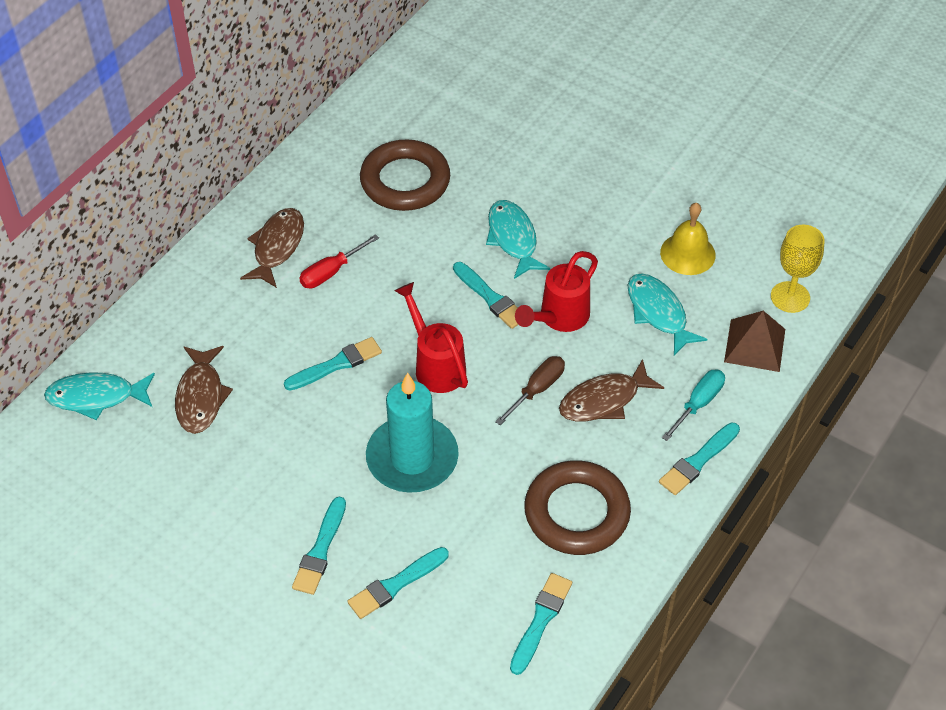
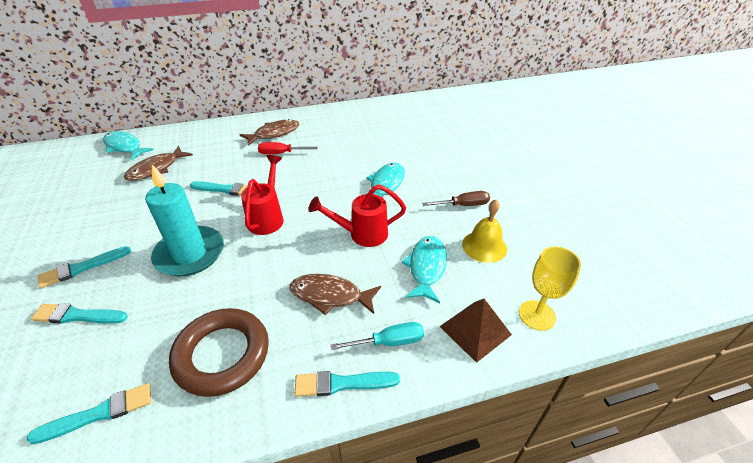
camera: 40 degrees right, 10 degrees down
brown ring [360,139,450,211] -> none
turquoise brush [453,262,519,329] -> none
brown screwdriver [495,356,565,425] -> brown screwdriver moved to [422,191,490,206]

